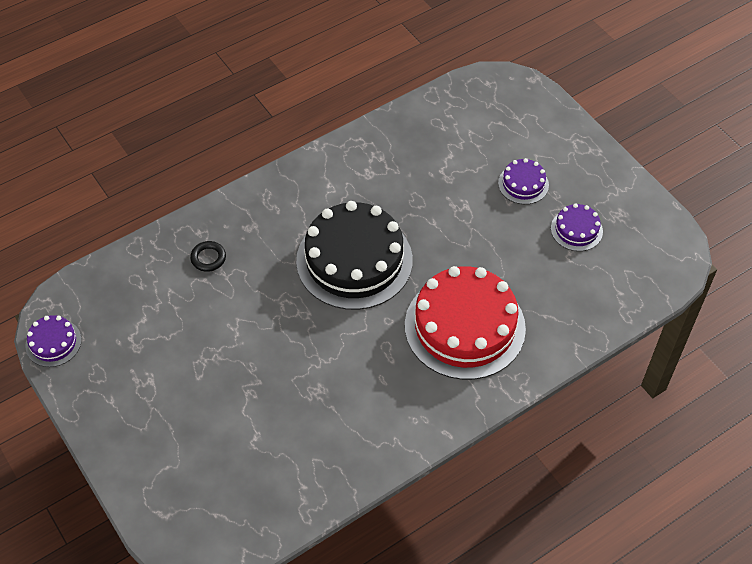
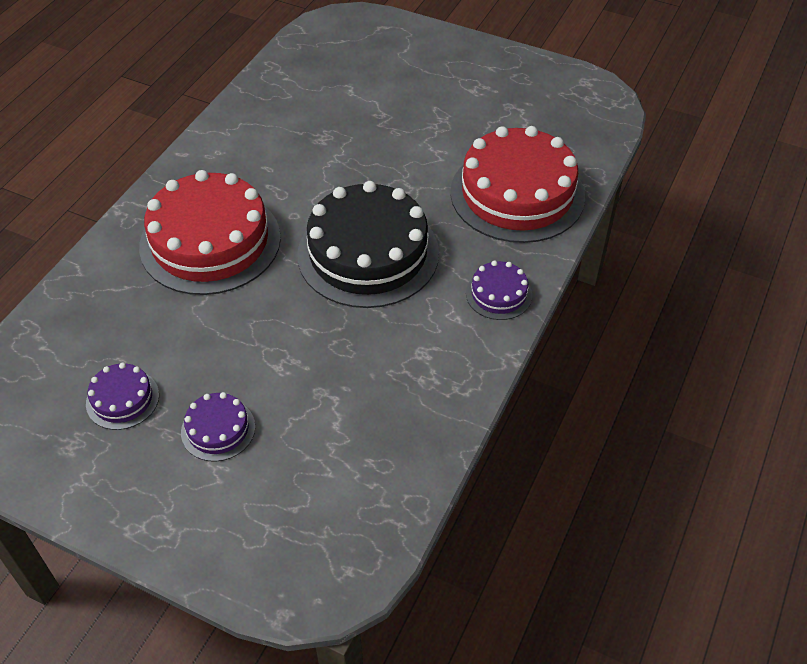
camera: 150 degrees right, 5 degrees down
purple cake [25,315,82,367] -> purple cake moved to [466,261,532,320]
black ring [190,241,226,272] -> red cake [450,126,585,243]

